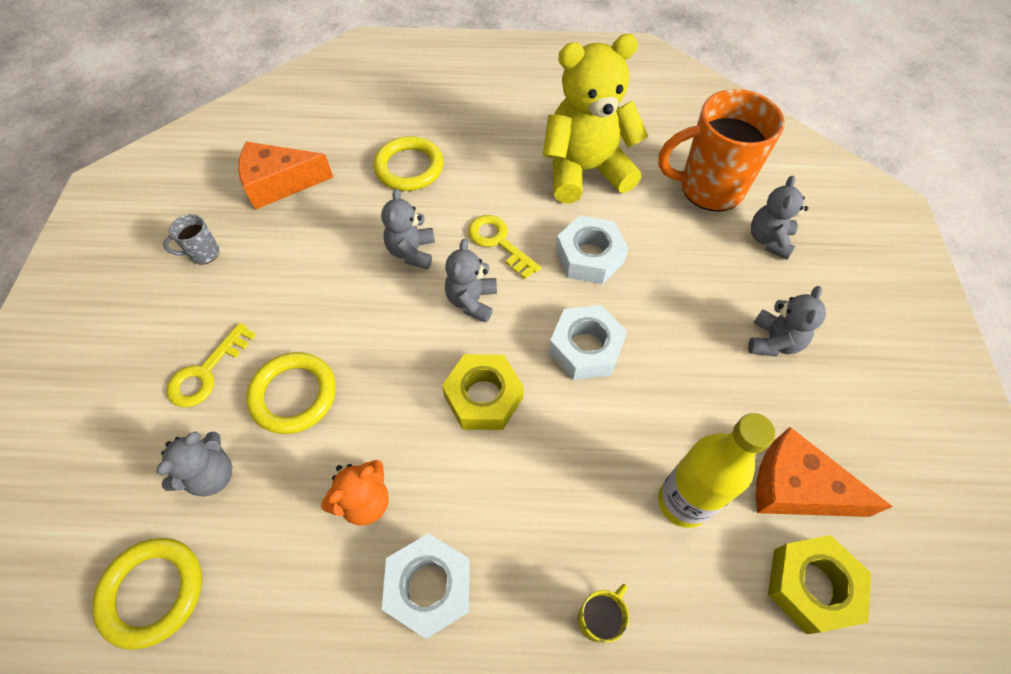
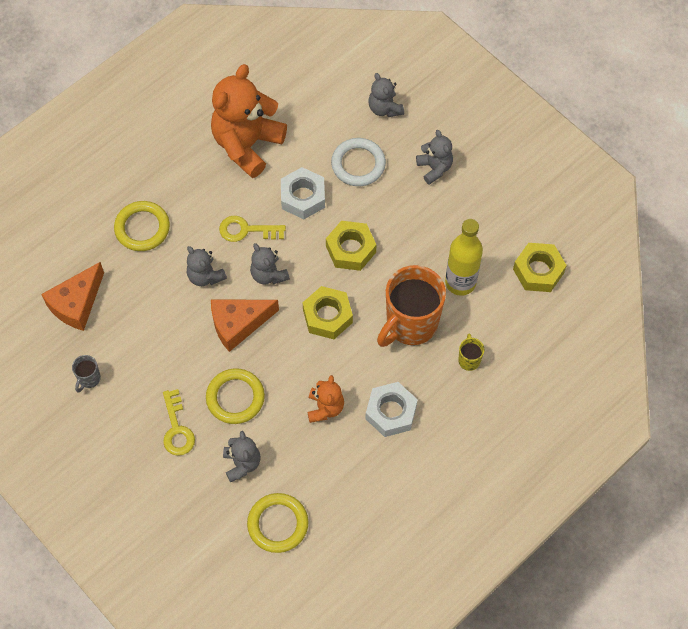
camera: 45 degrees left, 5 degrees up
yellow teddy bear [543,34,648,203] -> orange teddy bear [211,64,287,178]
white nut [549,305,627,380] -> yellow nut [326,221,376,271]
orange mug [658,89,785,211] -> orange mug moved to [377,265,446,347]
orange cheese [756,427,893,517] -> orange cheese moved to [211,299,279,352]
none -> white ring [331,138,386,186]

